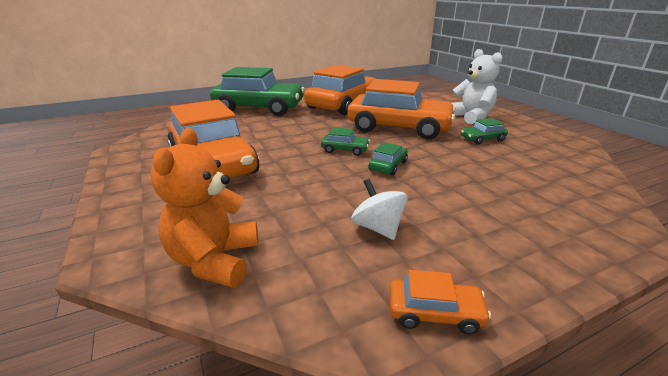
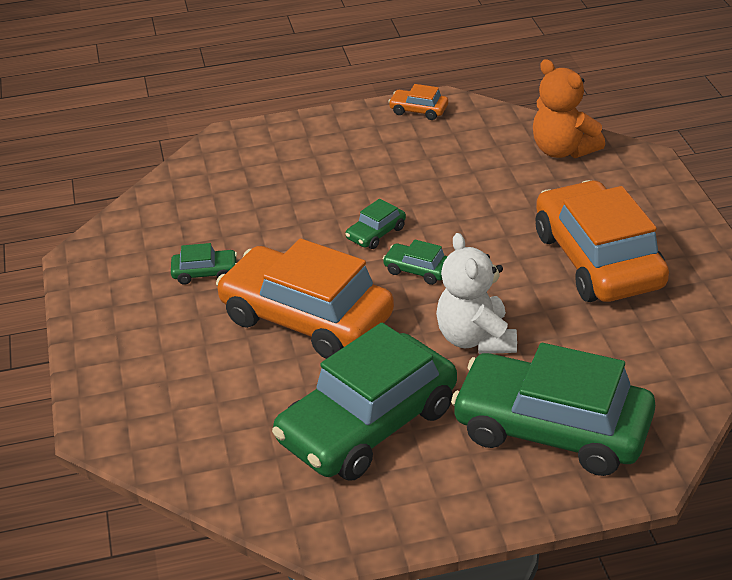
camera: 165 degrees left, 10 degrees up
orange teddy bear [151,128,258,288] -> orange teddy bear turned 120 degrees clockwise [533,59,605,158]
orange car [304,65,376,115] -> green car [272,323,457,481]
white spinning top [351,179,408,240] -> none
white teddy bear [452,49,503,124] -> white teddy bear moved to [436,233,517,354]

